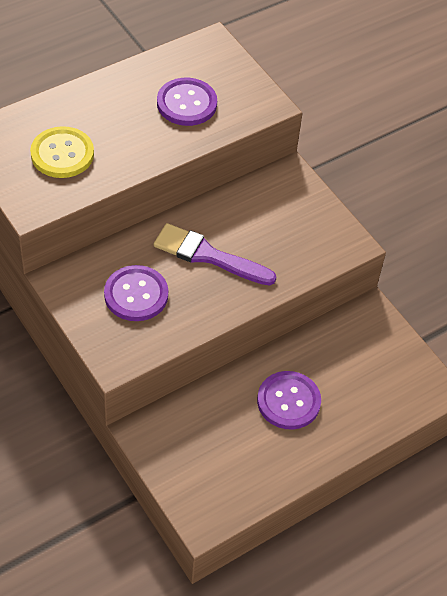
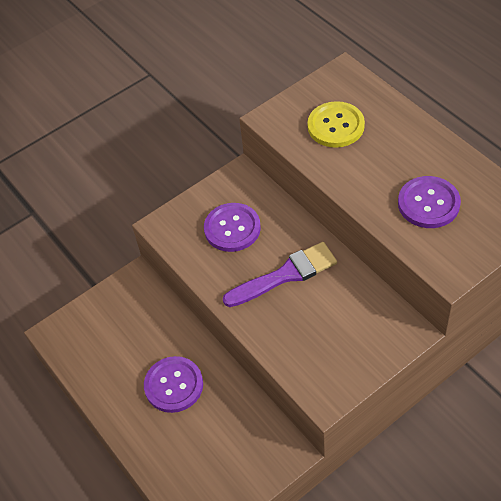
camera: 95 degrees right, 0 degrees up
purple brush [154,223,276,286] -> purple brush turned 45 degrees clockwise [223,242,337,307]

